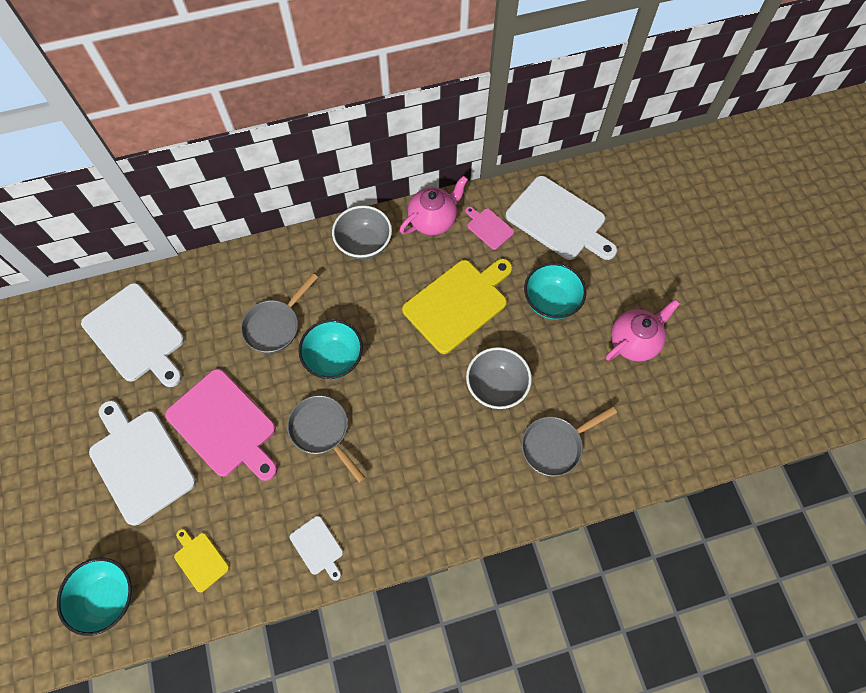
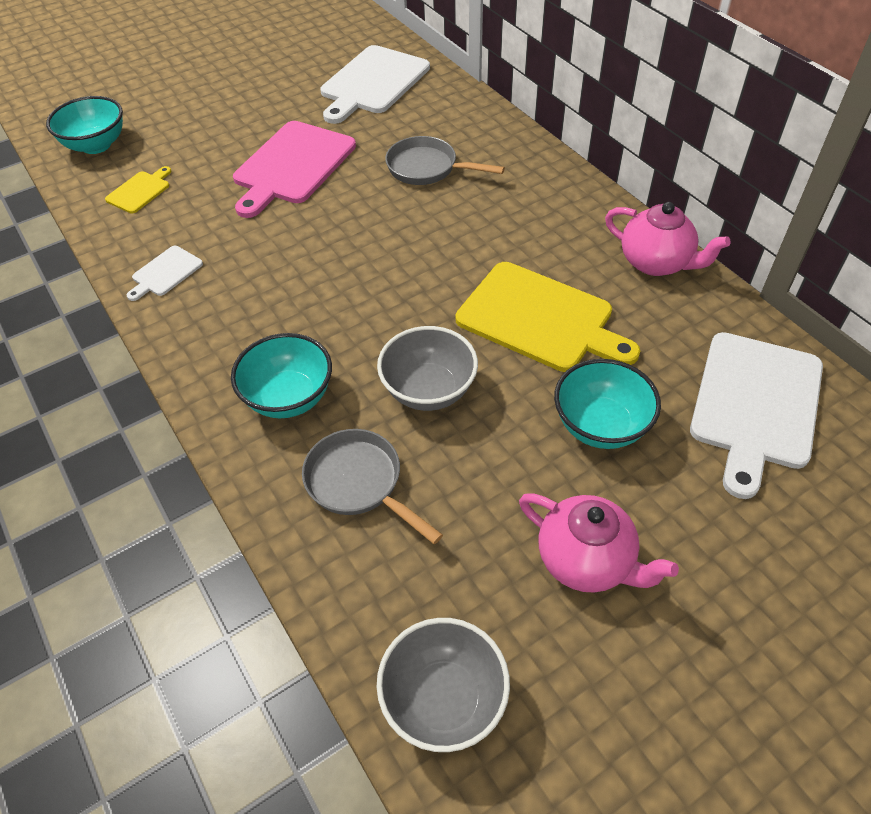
camera: 75 degrees right, 15 degrees down
white cutting board [89,400,196,526] -> none
grey pan [287,395,366,483] -> none
turquoise bowl [299,319,363,379] -> turquoise bowl moved to [231,333,332,418]
grey bowl [332,205,392,260] -> grey bowl moved to [377,618,510,752]
pink cutting board [465,206,514,250] -> none

